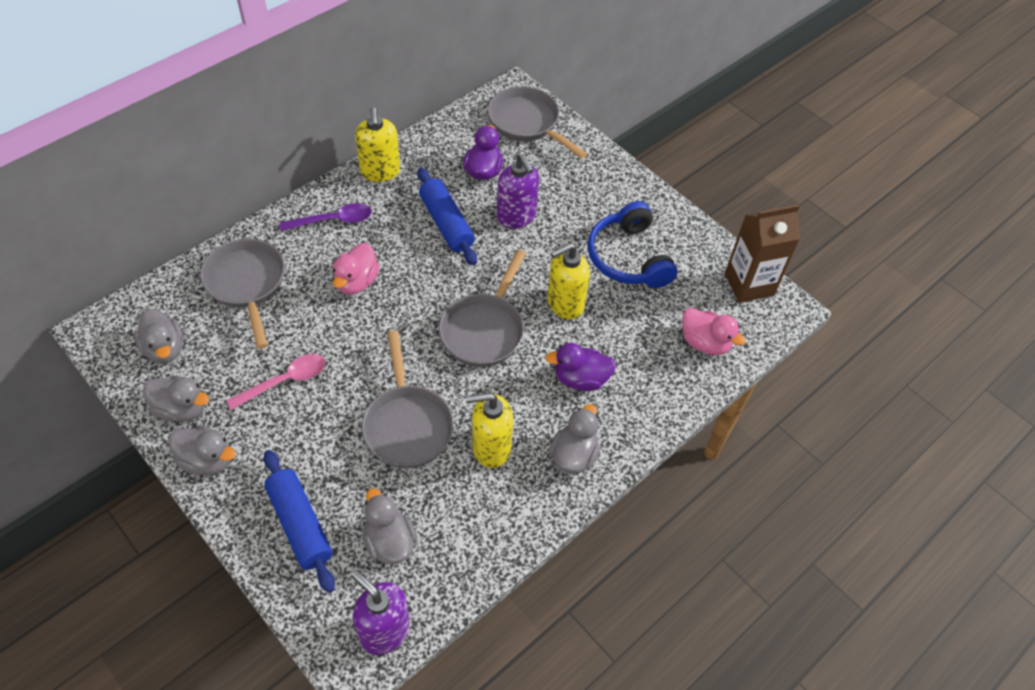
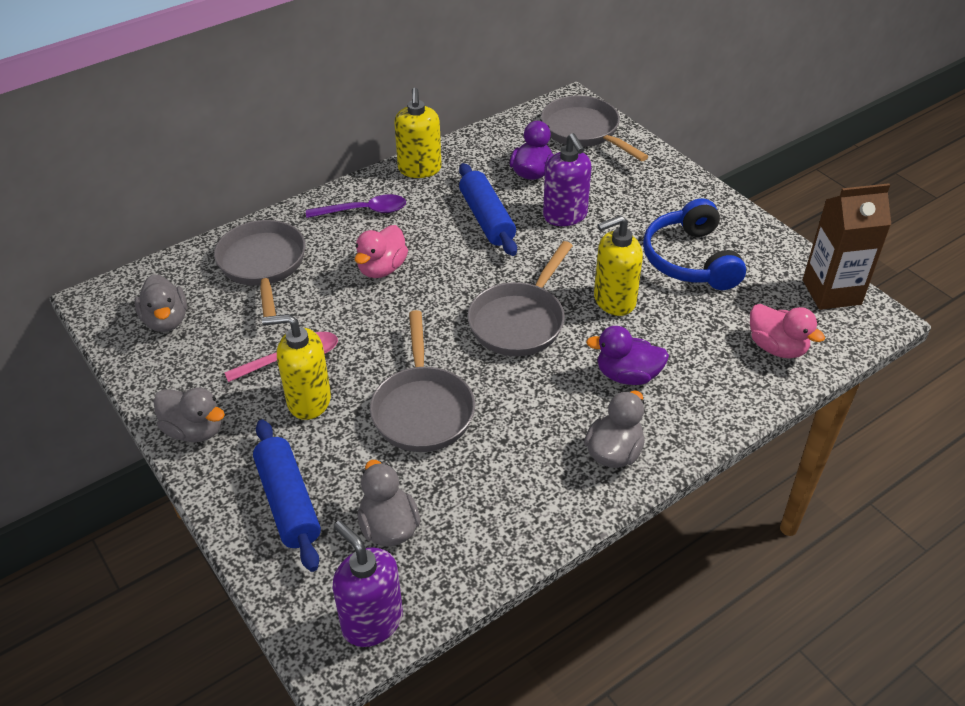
camera: 10 degrees right, 10 degrees down
grey duck [143,376,209,422] -> none
yellow soap dispenser [465,393,513,468] -> yellow soap dispenser moved to [262,314,331,420]

